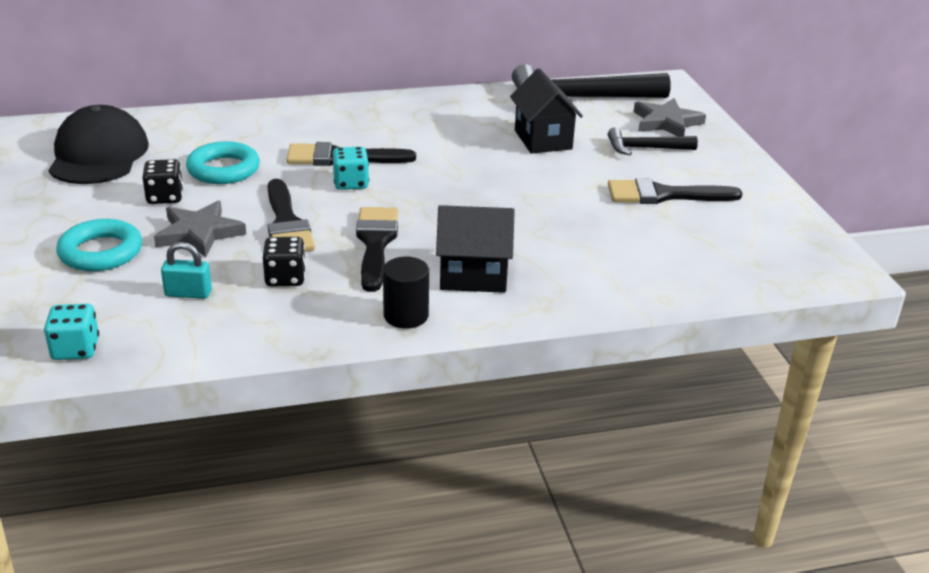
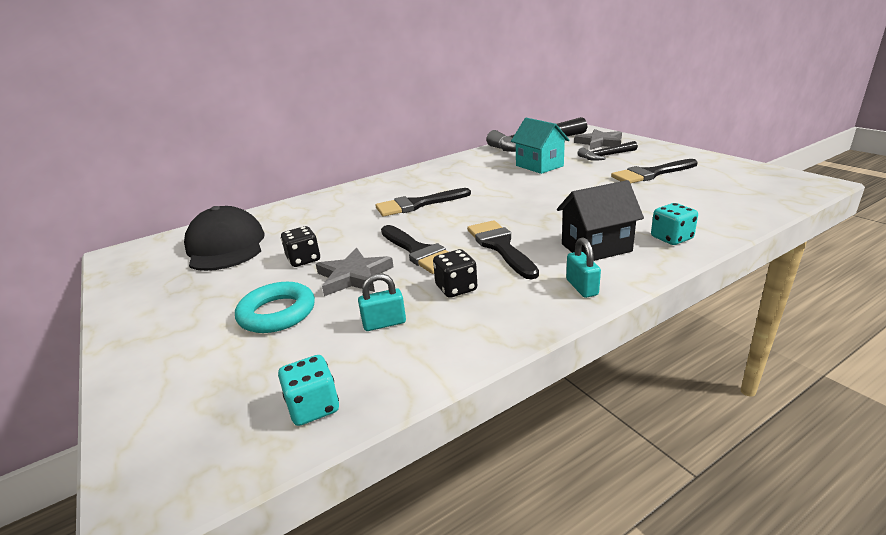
camera: 15 degrees left, 5 degrees down
turquoise ring [186,141,260,184] -> none
turquoise dice [332,147,369,190] -> turquoise dice moved to [651,203,698,245]
black cylinder [383,257,429,329] -> turquoise padlock [566,237,601,298]
black house [510,68,583,154] -> turquoise house [511,118,569,174]

